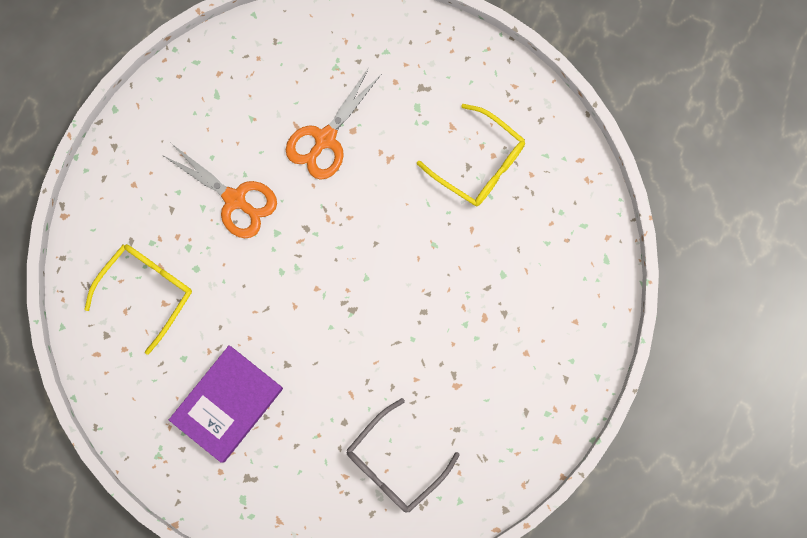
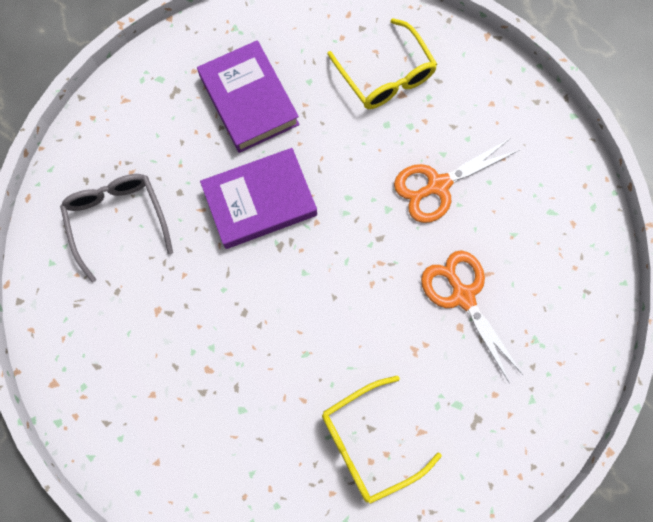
camera: 115 degrees right, 5 degrees down
none -> purple book [200,148,317,249]

